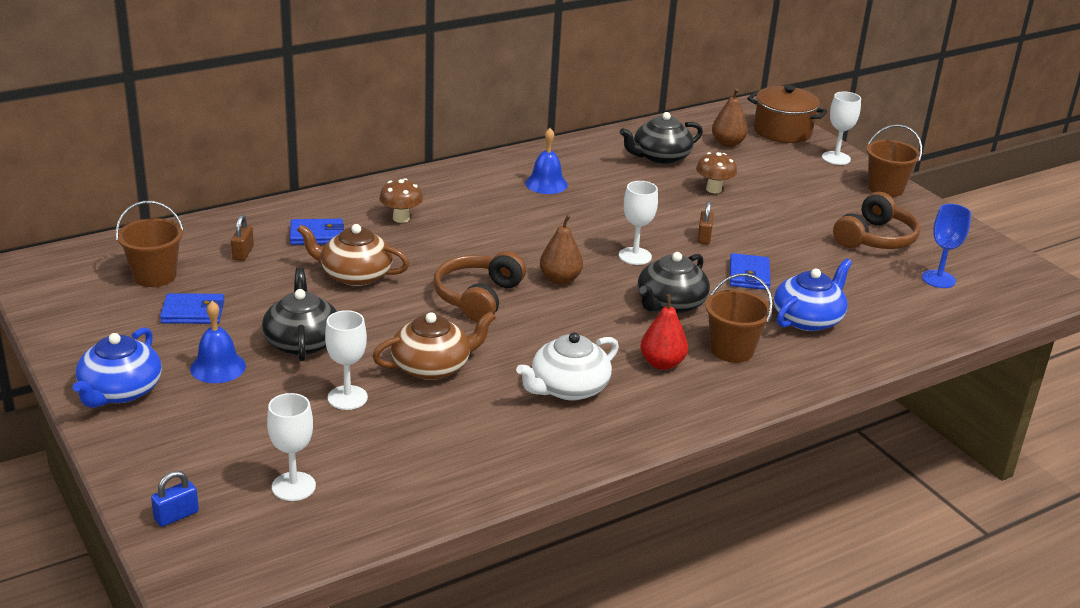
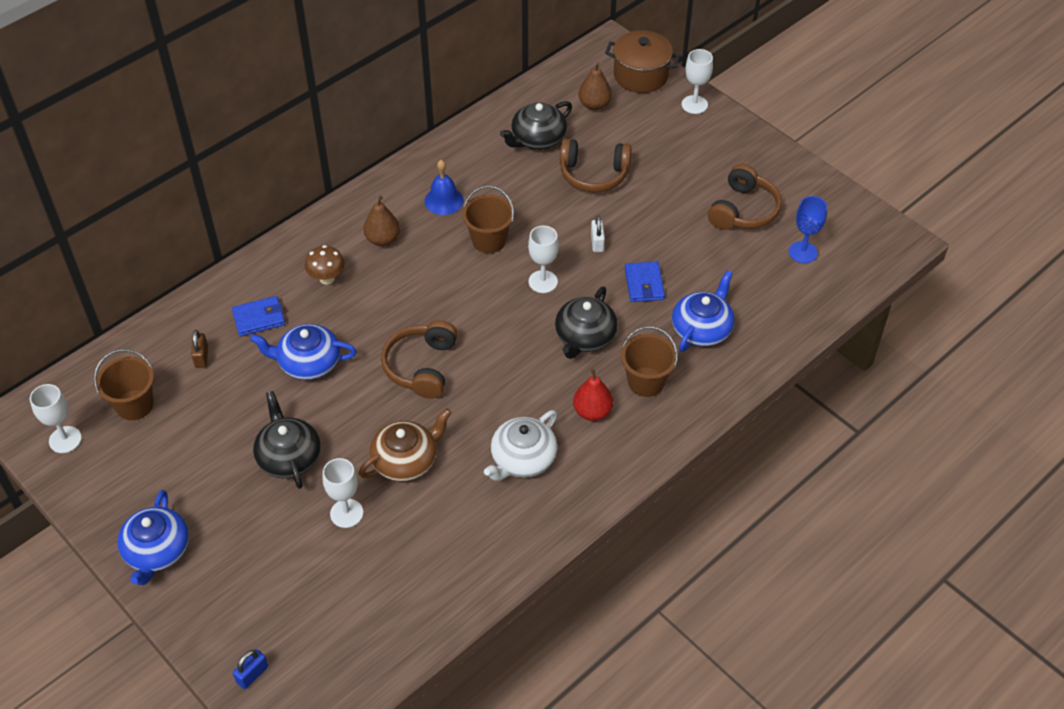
camera: 10 degrees left, 20 degrees up
blue wallet [160,293,224,324] -> none
blue bell [190,301,246,383] -> none
white goblet [267,393,316,501] -> white goblet moved to [30,384,82,453]
brown teapot [297,224,409,286] -> blue teapot [250,324,356,380]
brown pear [540,215,583,285] -> brown pear moved to [363,196,400,246]
brown mushroom [696,152,737,193] -> brown headphones [560,139,632,192]
brown padlock [697,201,714,244] -> white padlock [591,215,605,252]
brown bucket [866,124,922,197] -> brown bucket moved to [462,185,514,253]

